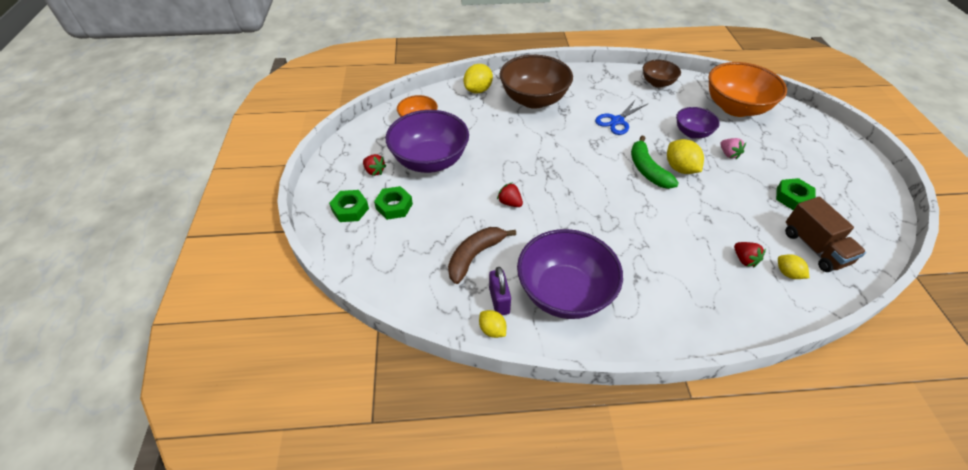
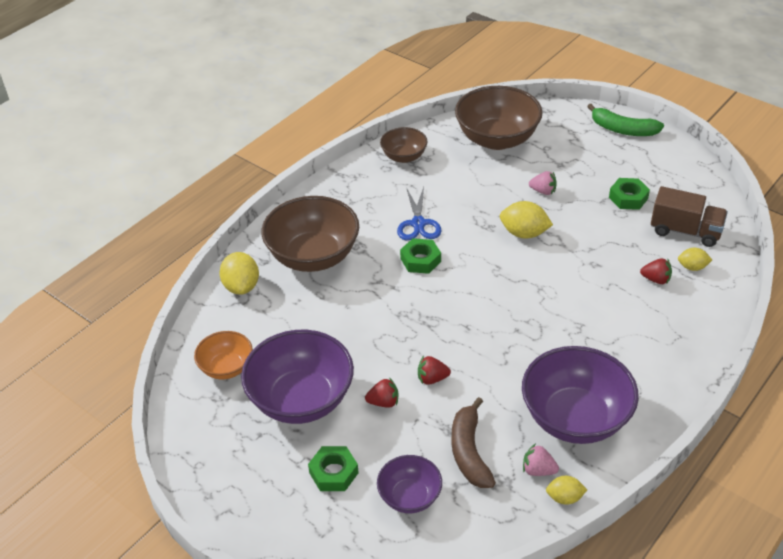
camera: 45 degrees left, 5 degrees down
green nut [329,190,369,222] -> green nut moved to [400,238,441,274]
red strawberry [363,154,386,176] -> red strawberry moved to [365,377,398,408]
purple padlock [489,267,511,315] -> pink strawberry [523,443,559,476]
green banana [631,136,679,189] -> green banana moved to [587,104,664,136]
purple bowl [676,107,720,139] -> purple bowl moved to [377,455,442,513]
orange bowl [708,62,787,117] -> brown bowl [455,86,543,150]

